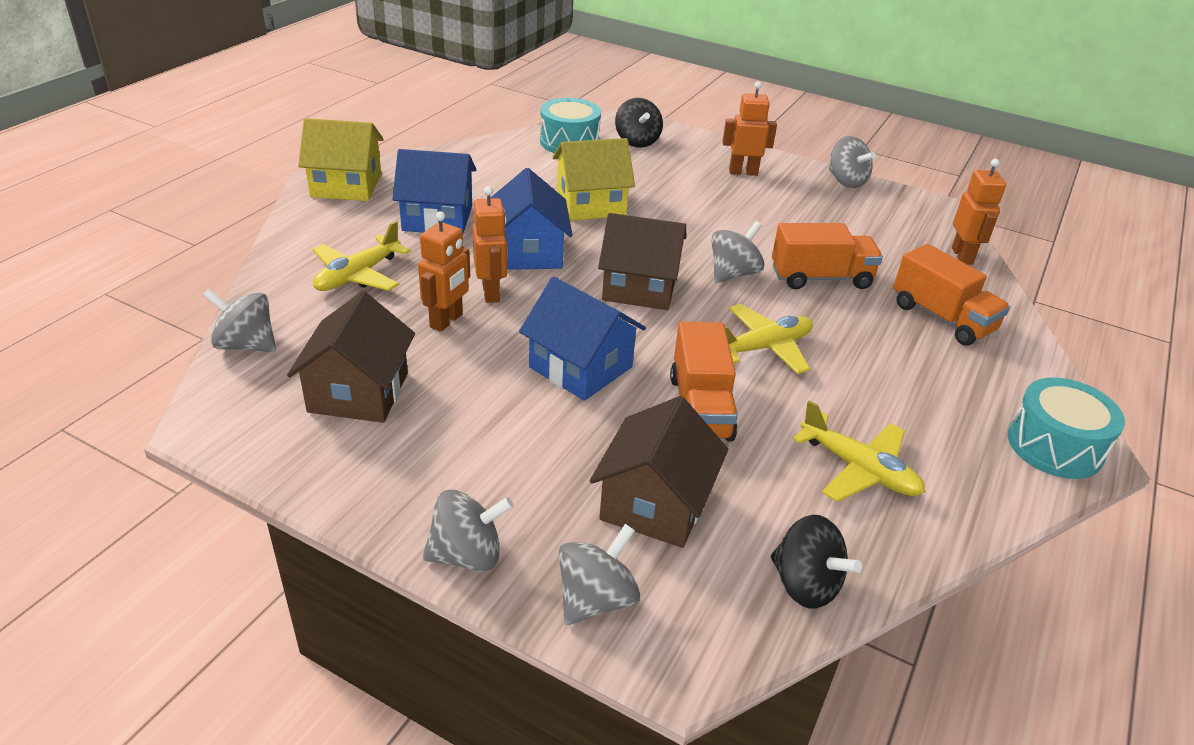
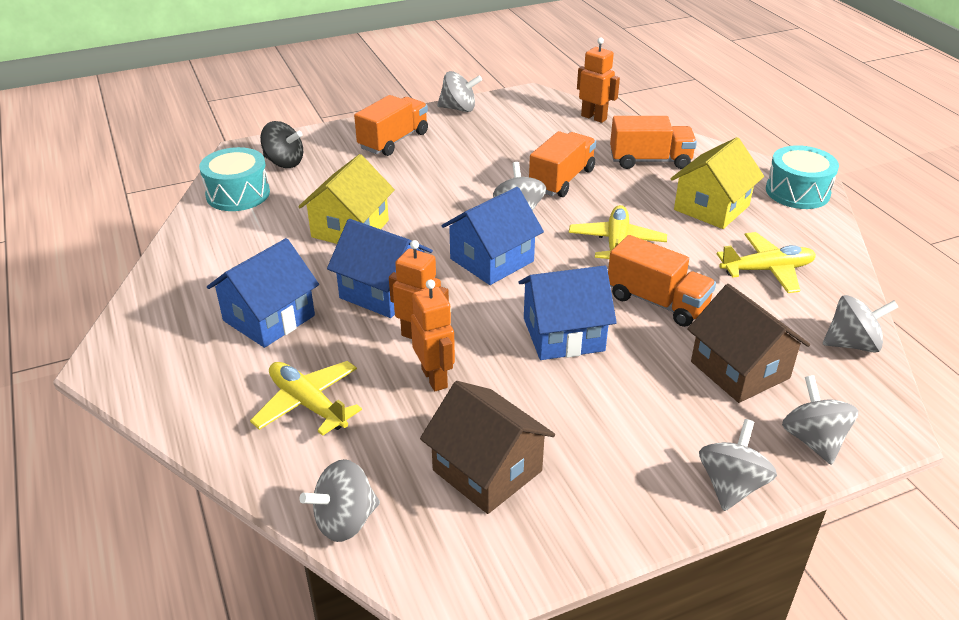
camera: 50 degrees left, 0 degrees up
yellow house [298,118,384,201] -> yellow house moved to [671,137,764,229]
yellow plane [313,221,411,291] -> yellow plane turned 150 degrees clockwise [250,361,362,436]
brown house [598,213,686,310] -> blue house [441,187,544,285]
orange robot [723,81,777,176] -> orange truck [354,95,428,156]
black spinning top [771,515,862,609] -> grey spinning top [823,295,898,353]

